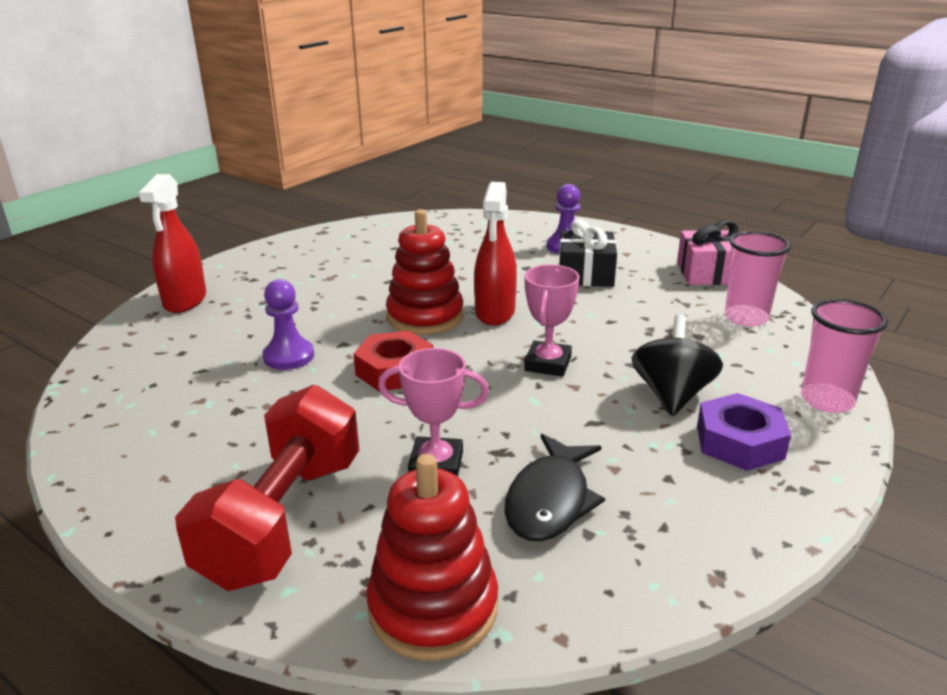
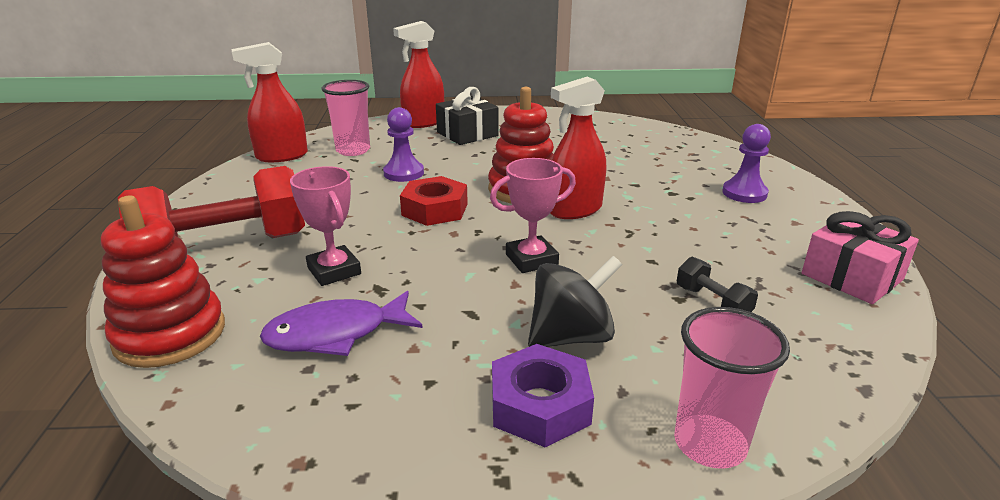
camera: 50 degrees right, 0 degrees up
black fish [505,434,605,541] -> purple fish [260,291,423,356]
black gift [559,219,617,287] -> black gift moved to [436,87,499,145]
pink cup [725,231,791,326] -> pink cup moved to [322,80,370,156]
none -> red spray bottle [232,42,308,162]
none -> black dumbbell [677,257,758,312]

